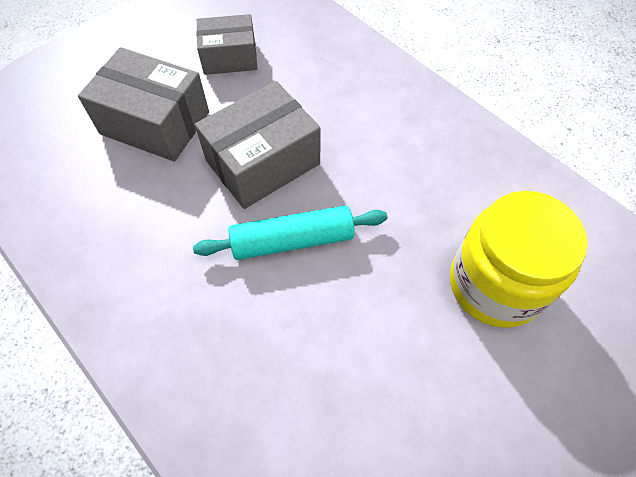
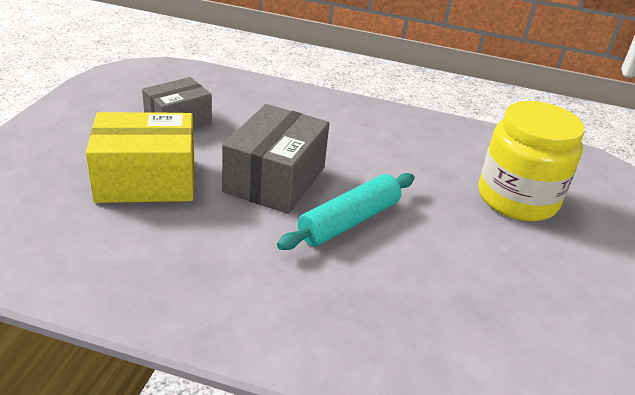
camera: 35 degrees left, 25 degrees down
grey box [78,47,209,162] -> yellow box [86,112,194,203]

